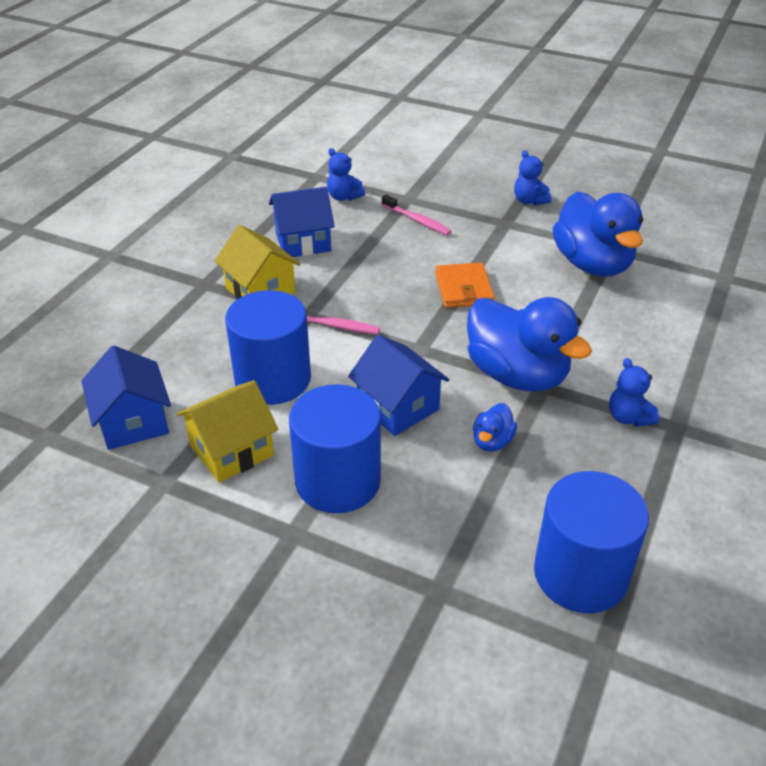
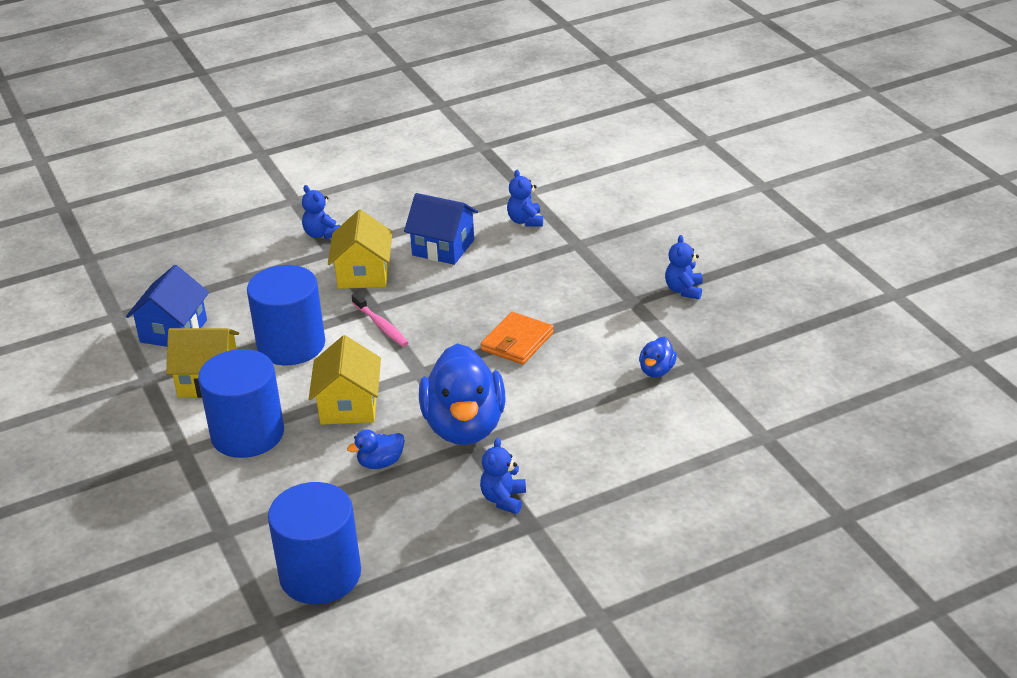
camera: 40 degrees right, 5 degrees down
blue house [348,335,449,436] -> yellow house [309,335,381,425]
pink toothbrush [382,195,451,235] -> none
blue duck [553,191,643,277] -> blue duck [639,337,677,377], size x0.43
none -> blue teddy bear [302,185,340,239]

